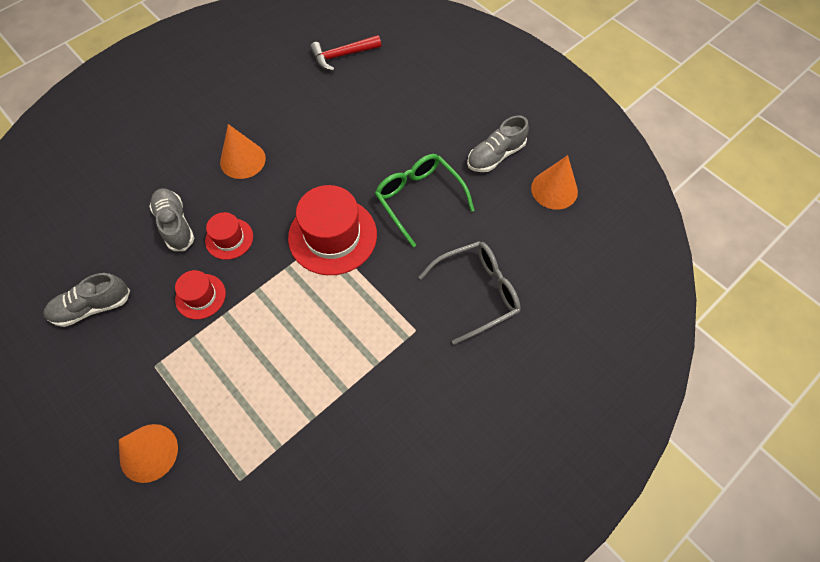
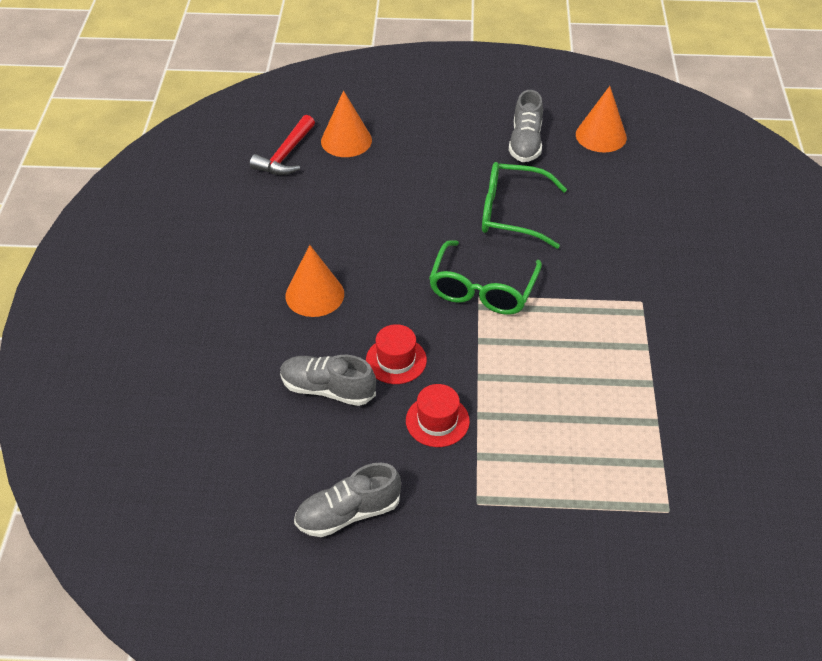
camera: 45 degrees left, 15 degrees down
grey shoe [43,273,130,327] -> grey shoe turned 45 degrees clockwise [294,463,401,537]
orange cone [119,424,178,483] -> orange cone moved to [321,90,372,157]
red hat [288,185,377,275] -> green glasses [429,240,542,315]
grey glasses [418,241,521,345] -> none

